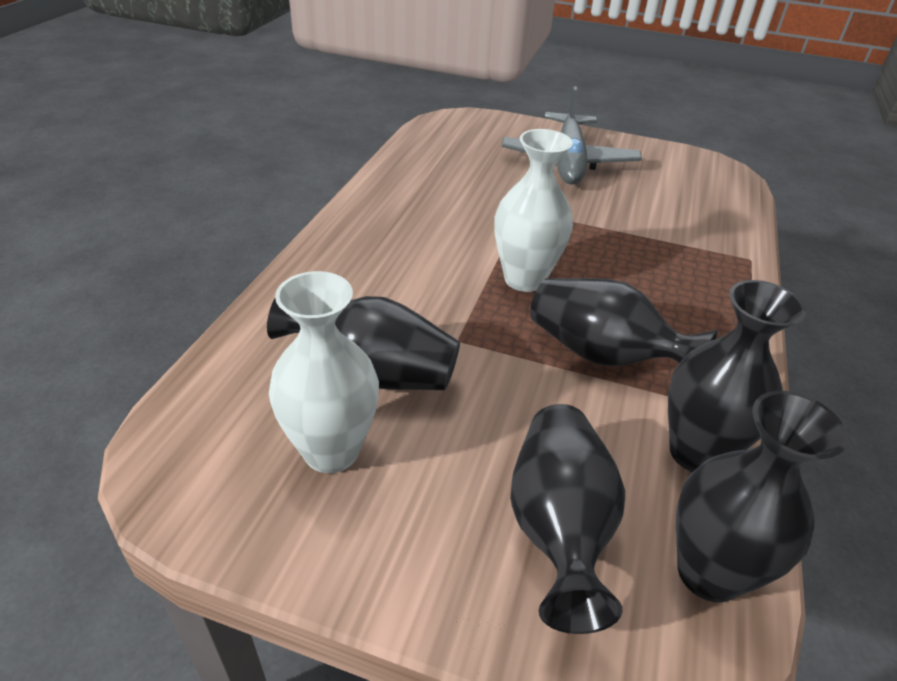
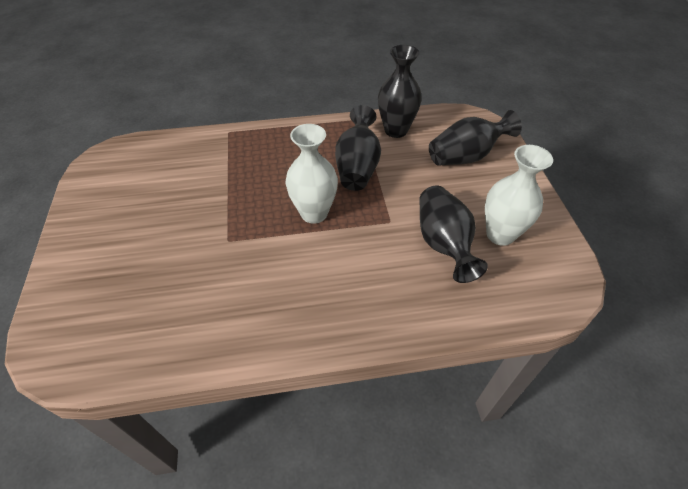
camera: 115 degrees left, 10 degrees up
grey plane [502,86,642,185] -> none
black vase [676,391,848,602] -> none

